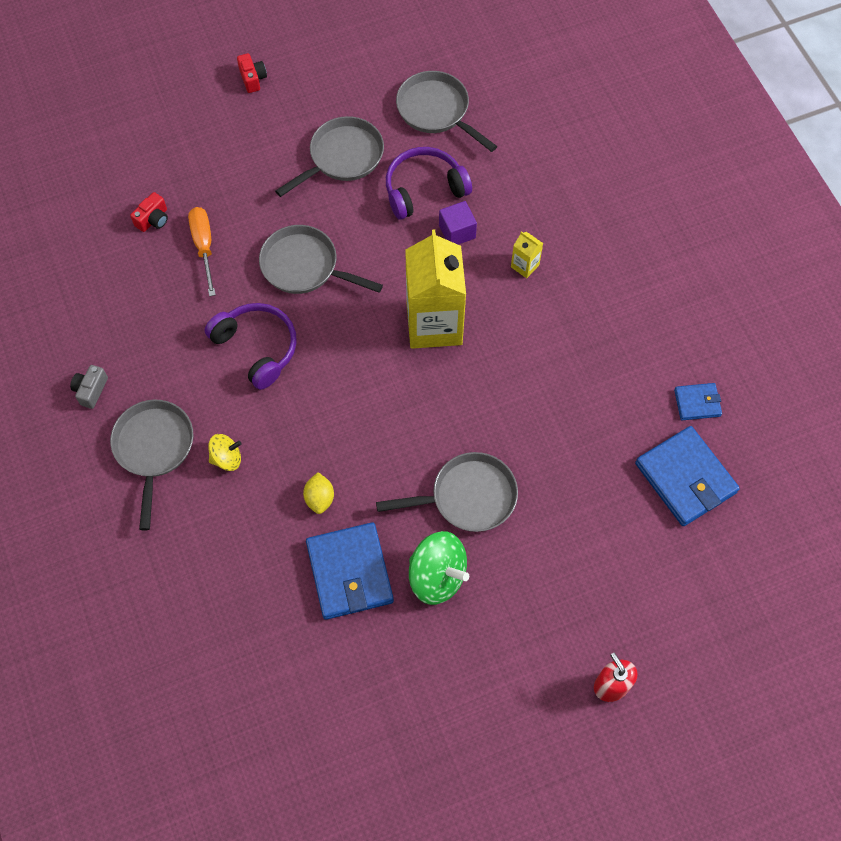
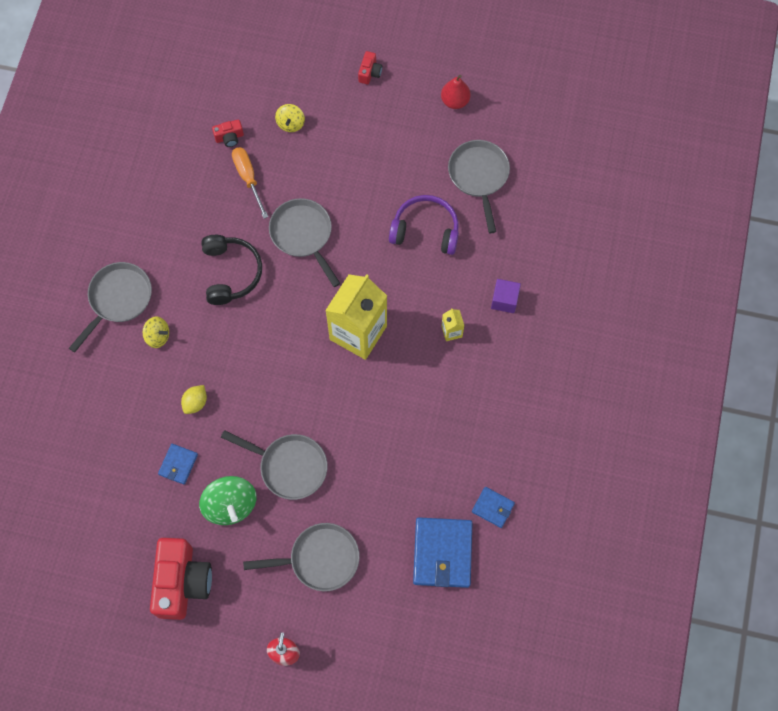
camera: 35 degrees right, 5 degrees up
grey camera [70,365,108,409] -> none
orange screwdriver [188,207,216,296] -> orange screwdriver turned 45 degrees counterclockwise [232,147,268,219]
purple headphones [205,303,297,390] -> black headphones [201,235,262,305]
grey pan [275,116,384,197] -> grey pan moved to [243,523,360,591]
blue wallet [306,522,394,620] -> blue wallet [158,444,198,485], size x0.52
purple cube [439,201,477,245] -> purple cube moved to [491,279,521,313]
none -> red camera [150,538,212,620]
none -> yellow spinning top [275,104,305,132]
none -> red pear [441,75,471,109]

